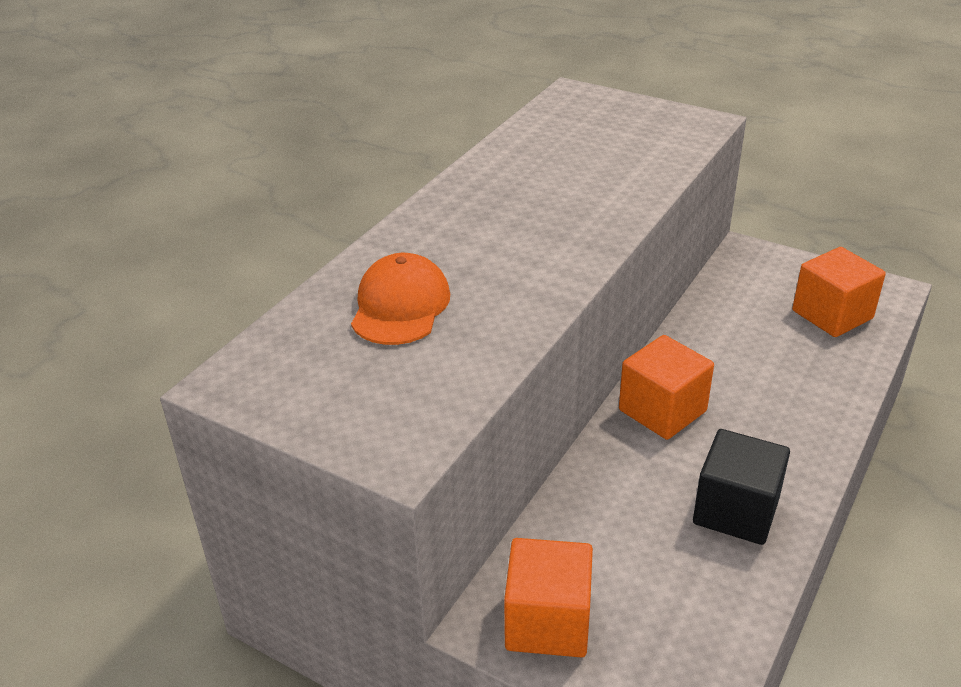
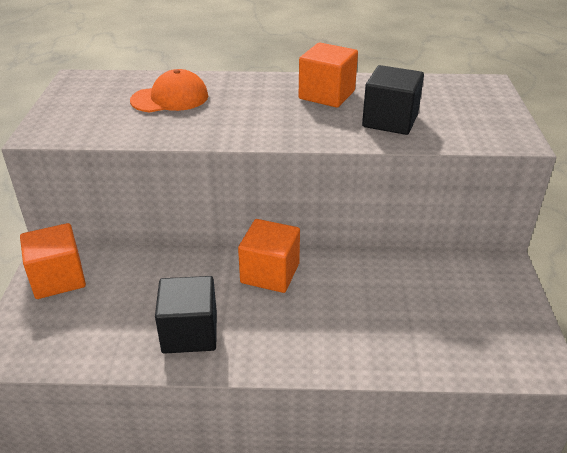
camera: 60 degrees right, 0 degrees up
orange cube [792,247,886,337] -> orange cube moved to [299,42,358,108]
none -> black cube [362,65,424,135]

